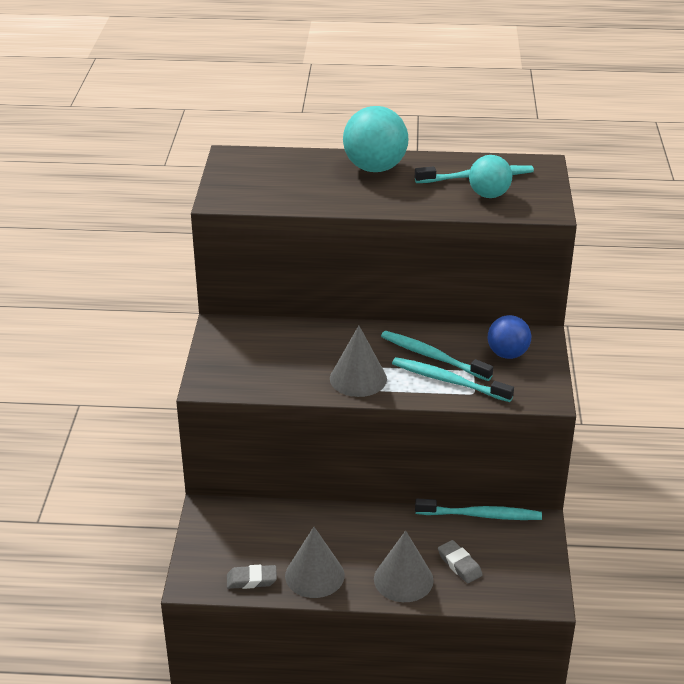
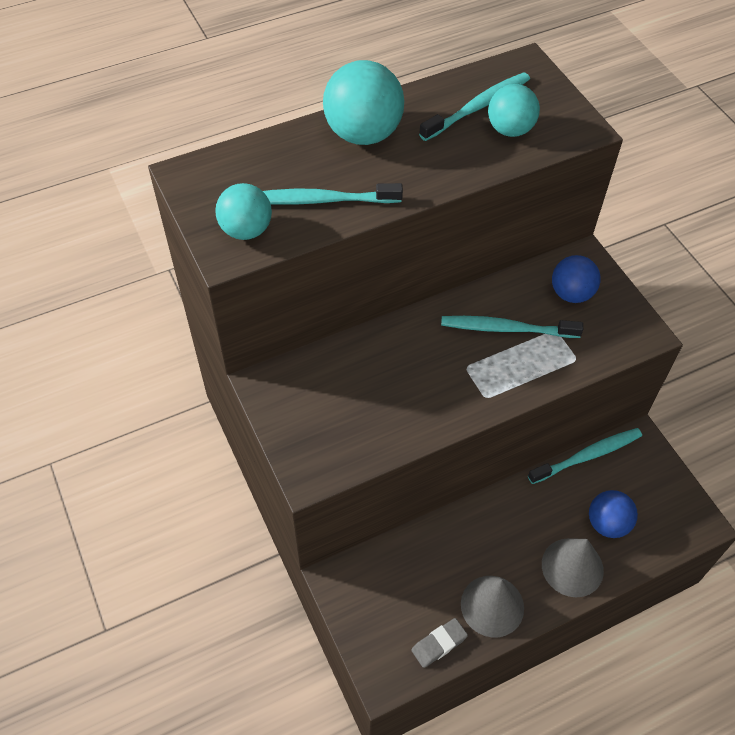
camera: 30 degrees left, 20 degrees up
grey cone [330,326,387,397] -> none
turquoise toothbrush [392,357,514,402] -> turquoise toothbrush moved to [263,183,403,205]
grey eraser [438,540,483,583] -> blue ball [589,490,638,538]
none -> turquoise ball [215,183,272,240]

